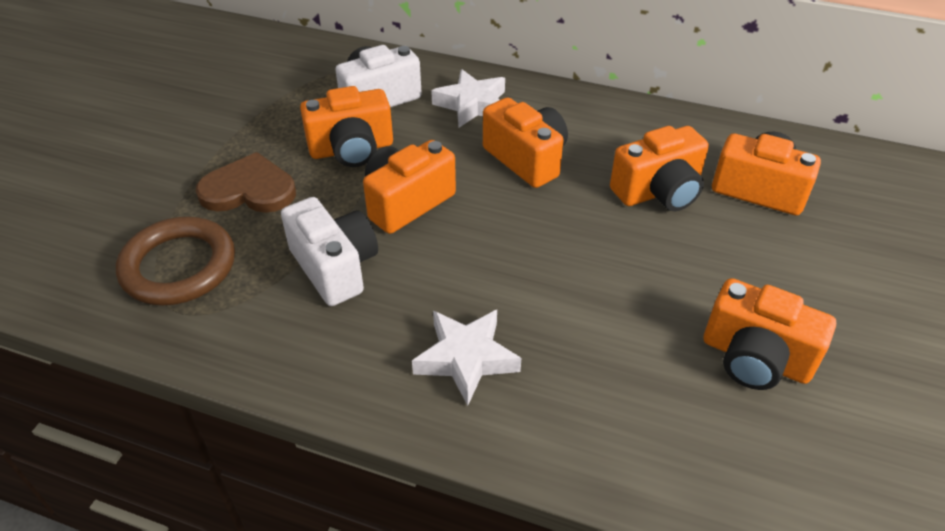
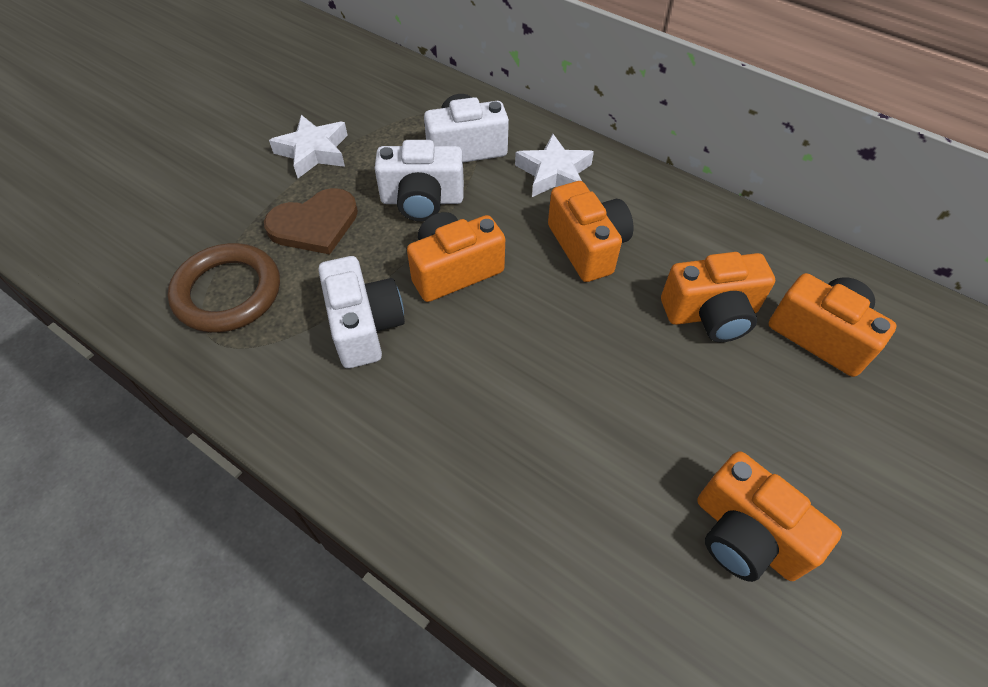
camera: 15 degrees right, 10 degrees up
brown heart [196,152,296,213] -> brown heart turned 135 degrees clockwise [264,188,358,254]
orange camera [300,86,393,167] -> white camera [375,140,464,221]
white star [412,310,521,406] -> white star moved to [269,115,348,178]

